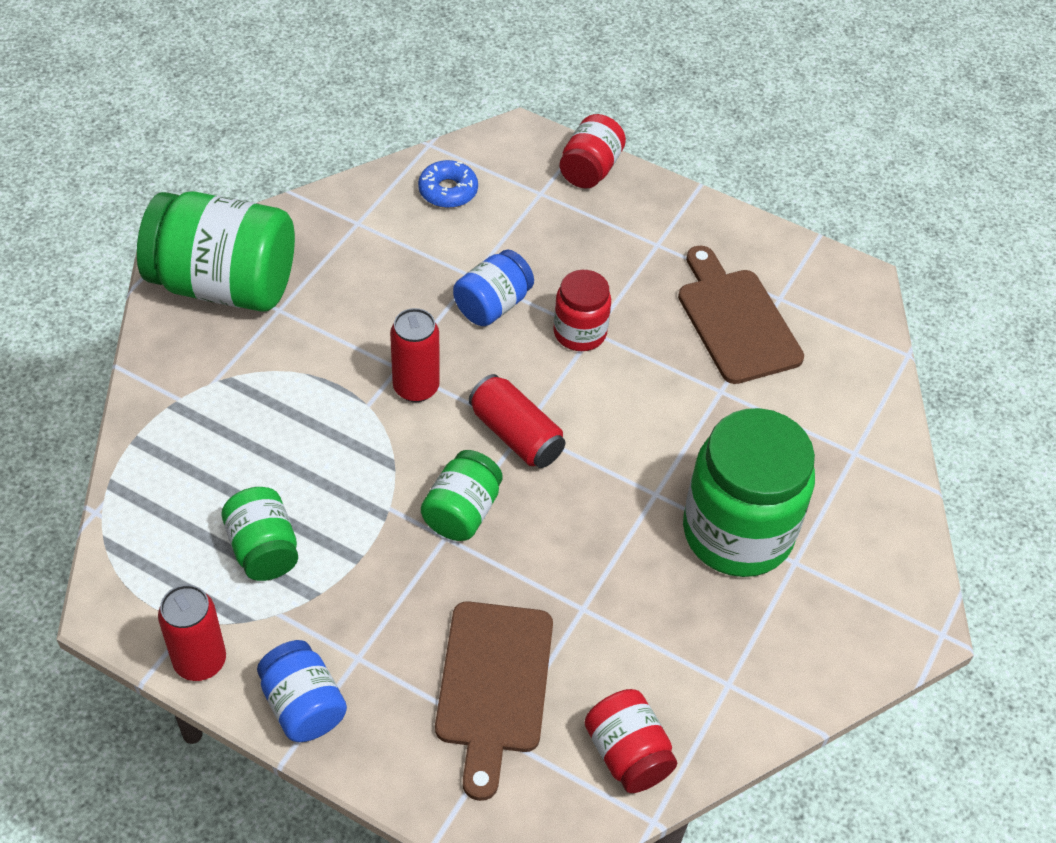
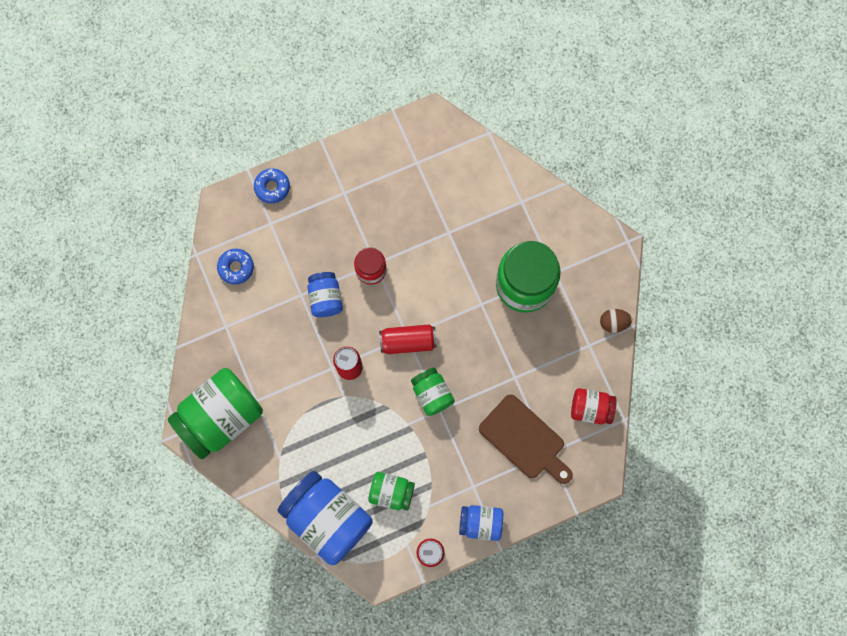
camera: 50 degrees left, 25 degrees up
red jar [559,114,626,189] -> blue donut [254,168,290,204]
brown cutting board [678,246,804,384] -> none
none -> blue jar [277,471,373,565]
none -> brown egg [600,309,632,333]

